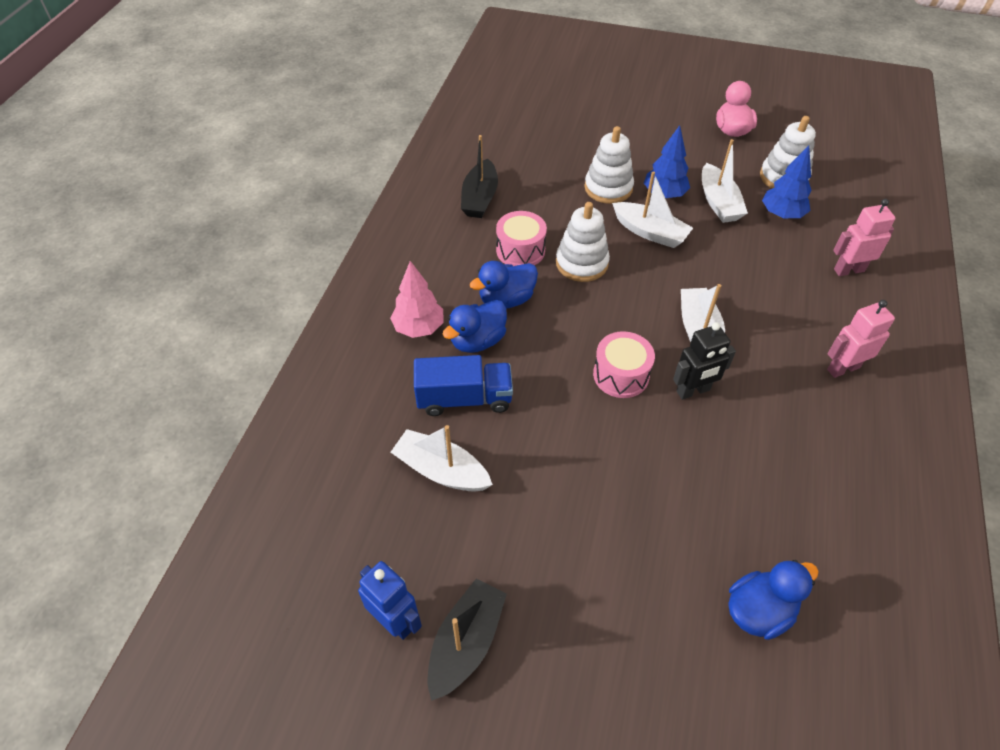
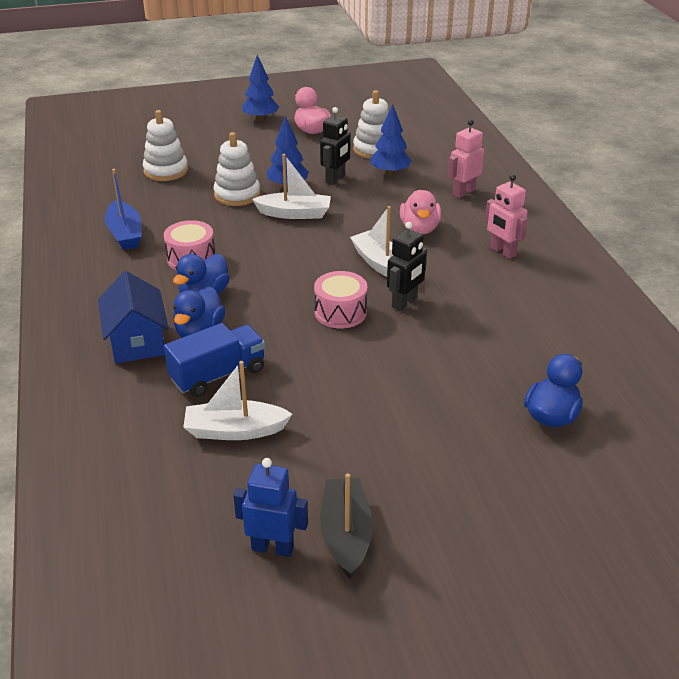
camera: 30 degrees left, 15 degrees down
pink tree [390,261,444,338] -> blue house [98,271,169,364]
black boat [461,135,498,218] -> blue boat [105,169,142,250]
white stacking toy [556,202,610,282] -> white stacking toy moved to [143,110,188,181]
white boat [702,139,748,223] -> black robot [320,107,351,185]
pink robot [827,300,895,378] -> pink robot turned 75 degrees counterclockwise [485,174,528,259]
none -> blue tree [242,55,279,121]
none -> pink duck [400,190,441,234]

